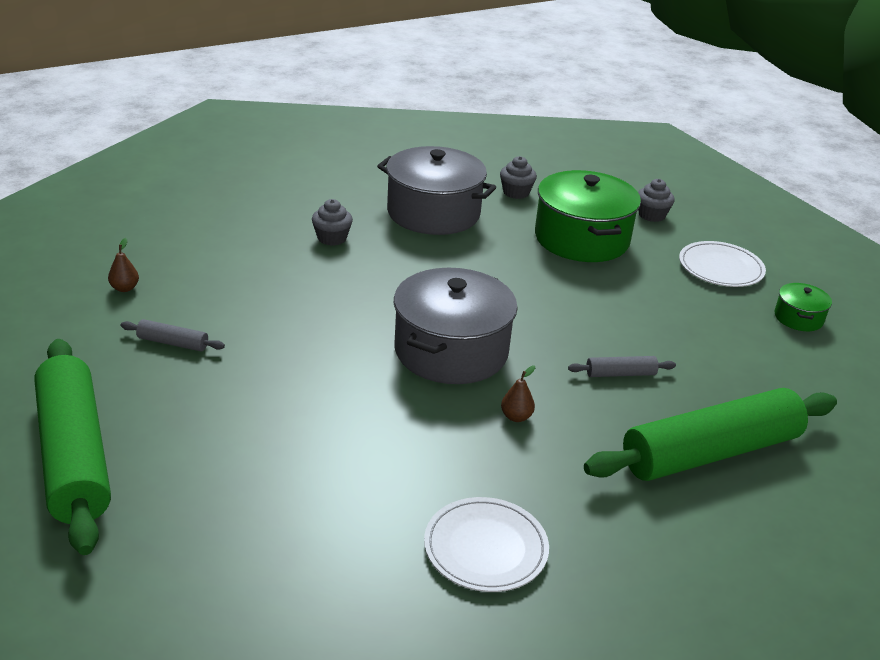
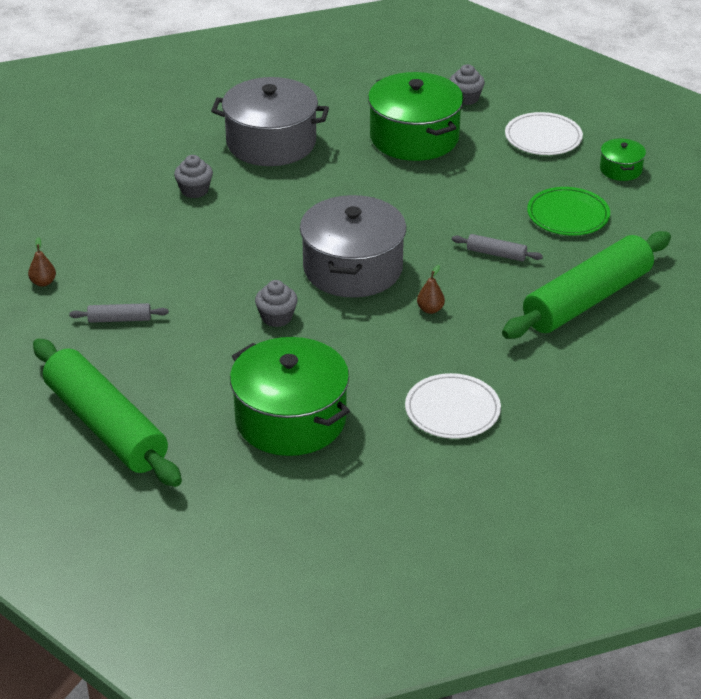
camera: 15 degrees left, 5 degrees up
grey cupcake [500,156,537,199] -> grey cupcake moved to [255,280,298,327]
grey rolling pin [568,356,676,377] -> grey rolling pin turned 45 degrees clockwise [452,234,543,262]
none -> green pot [230,337,350,456]
none -> green plate [527,187,610,236]

